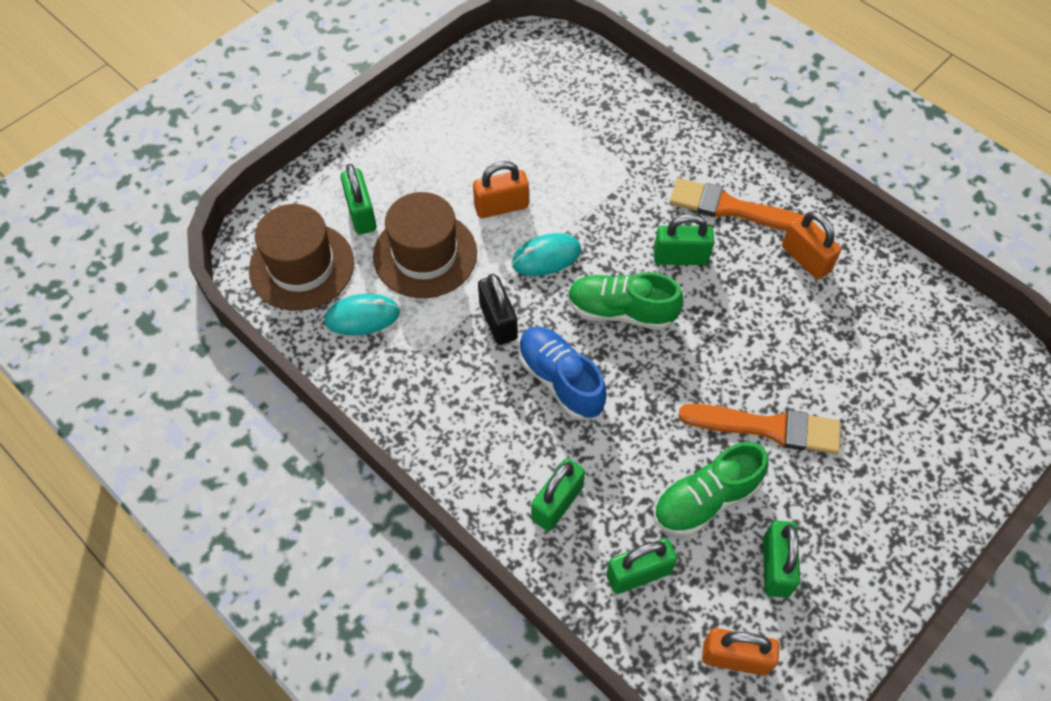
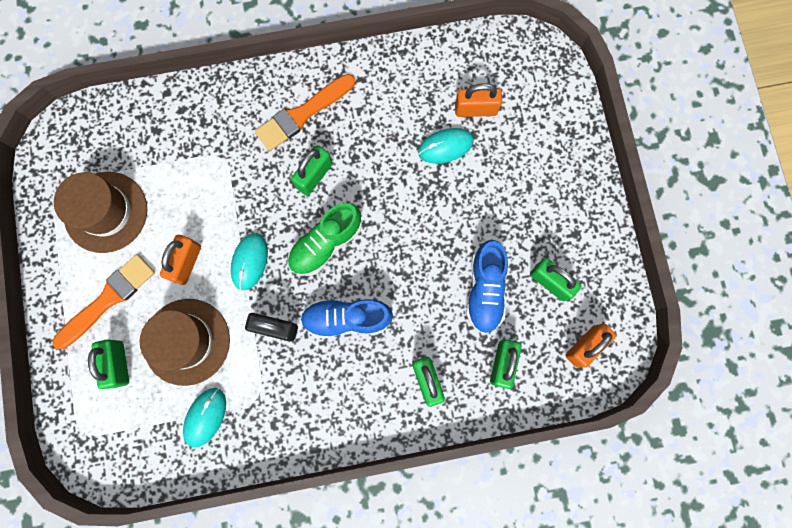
camera: 55 degrees left, 20 degrees up
brown hat [249,204,354,311] -> brown hat moved to [54,172,147,253]
green padlock [340,164,376,234] -> green padlock turned 60 degrees clockwise [88,340,129,389]
green shoe [653,442,768,536] -> blue shoe [466,240,508,334]
orange brush [678,403,841,454] -> orange brush moved to [52,254,155,349]
orange padlock [782,211,841,280] -> orange padlock moved to [455,83,502,117]
none -> turquoise mouse [418,128,474,164]

